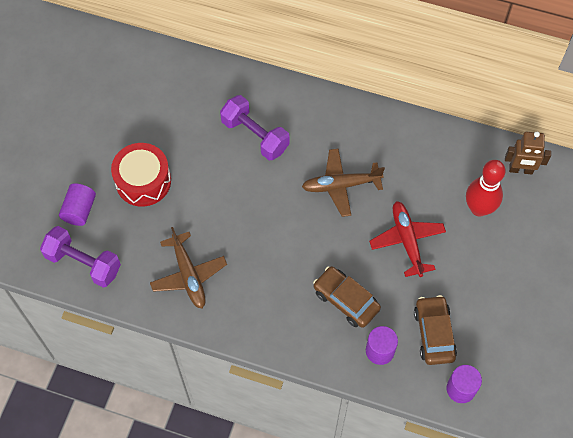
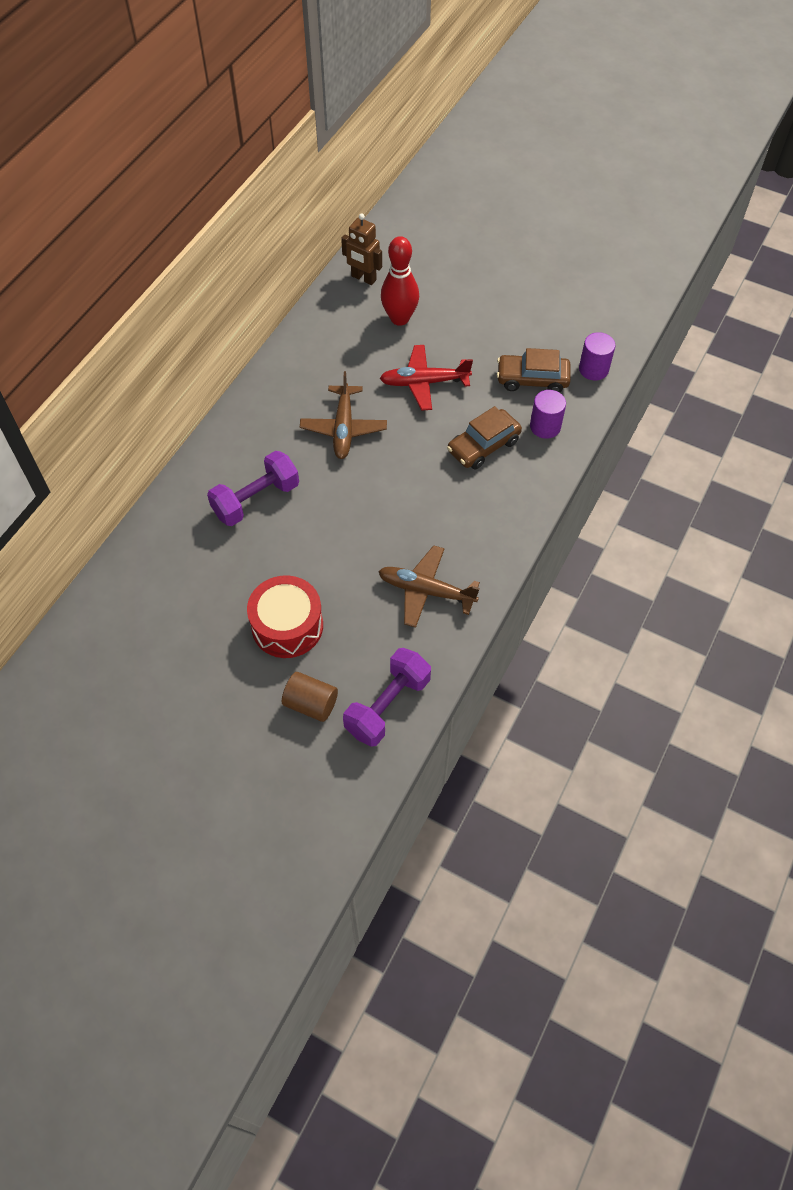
camera: 80 degrees left, 5 degrees down
purple cylinder [59,183,96,226] -> brown cylinder [282,672,338,722]
brown plane [150,227,227,308] -> brown plane turned 150 degrees counterclockwise [378,545,480,628]
brown robot [505,132,551,175] -> brown robot turned 105 degrees clockwise [341,214,382,285]

